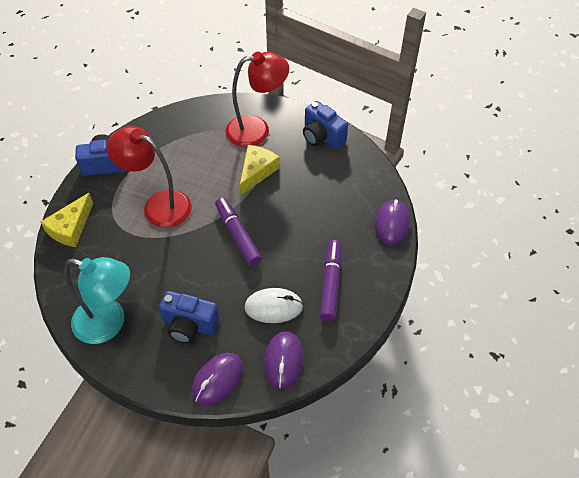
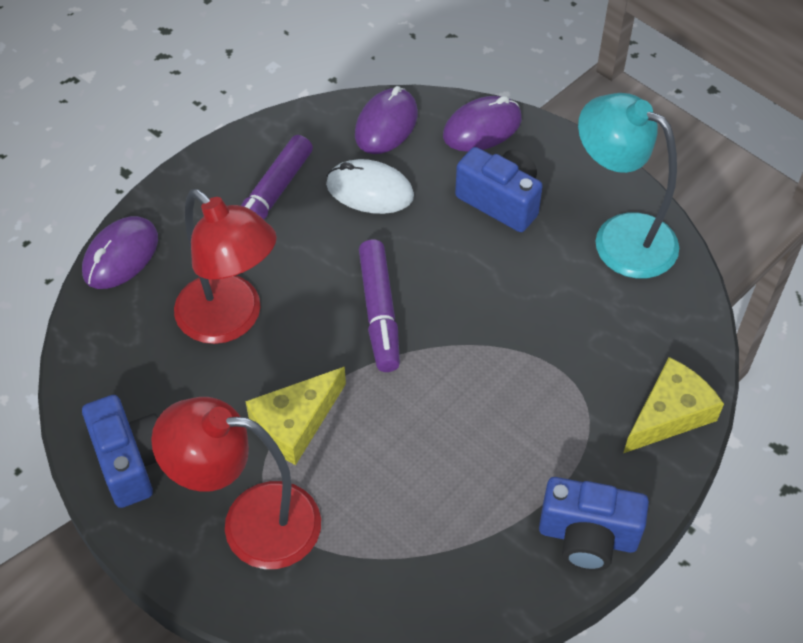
camera: 160 degrees left, 0 degrees up
red lamp [107,126,192,228] -> red lamp moved to [174,189,277,344]

